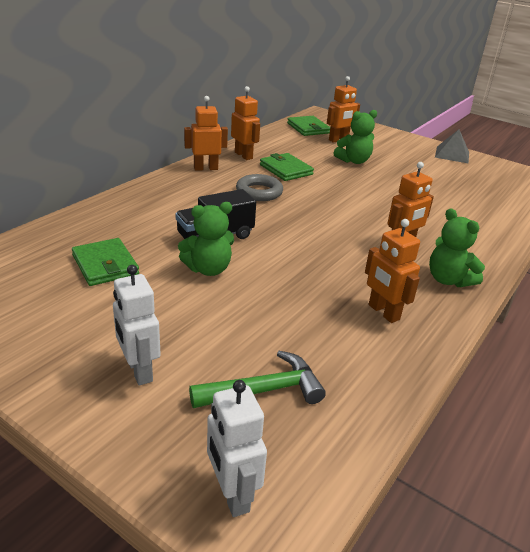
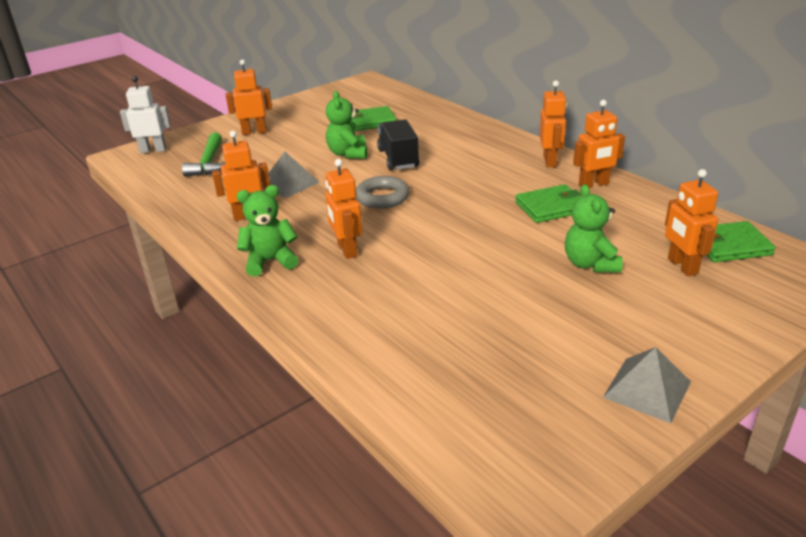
camera: 110 degrees right, 0 degrees up
white robot [113,265,161,386] -> orange robot [226,59,272,135]
grey ring [236,174,283,201] -> grey ring moved to [356,176,409,209]
none -> grey pyramid [261,152,320,198]

